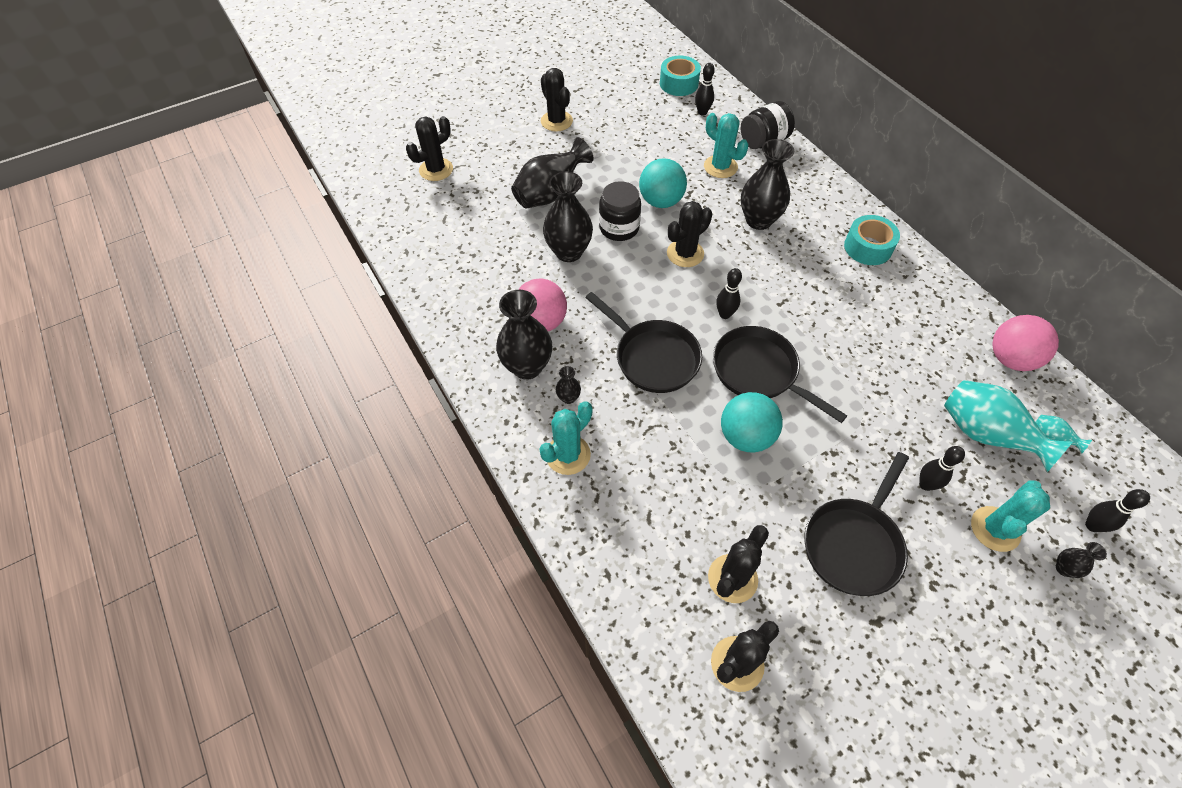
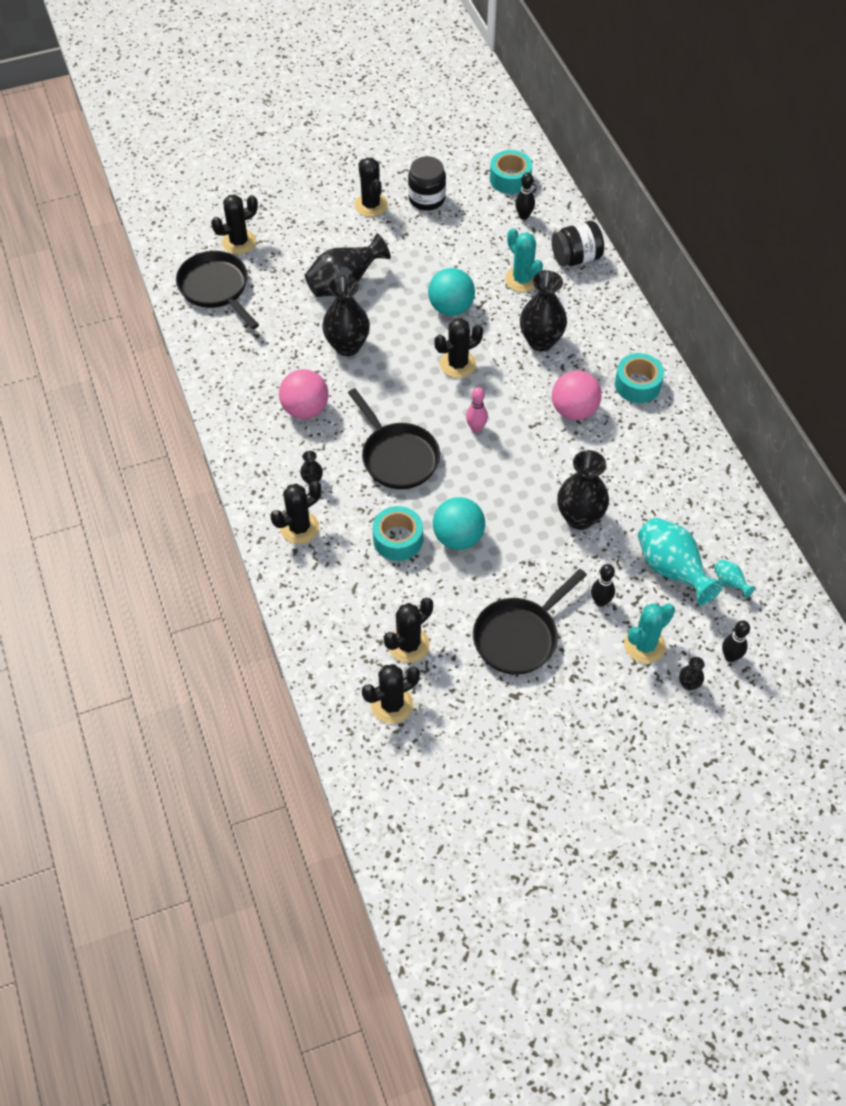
camera: 10 degrees right, 0 degrees up
black vase [496,290,552,380] -> black vase moved to [557,450,609,530]
turquoise cactus [539,401,592,475] -> black cactus [270,481,321,544]
black jar [599,181,641,241] -> black jar moved to [408,156,446,211]
black pan [713,326,847,423] -> black pan moved to [176,251,259,329]
black bowling pin [716,268,742,319] -> pink bowling pin [466,387,488,433]
pink ball [992,315,1059,371] -> pink ball moved to [552,370,602,420]
none -> turquoise tape [372,506,423,561]

